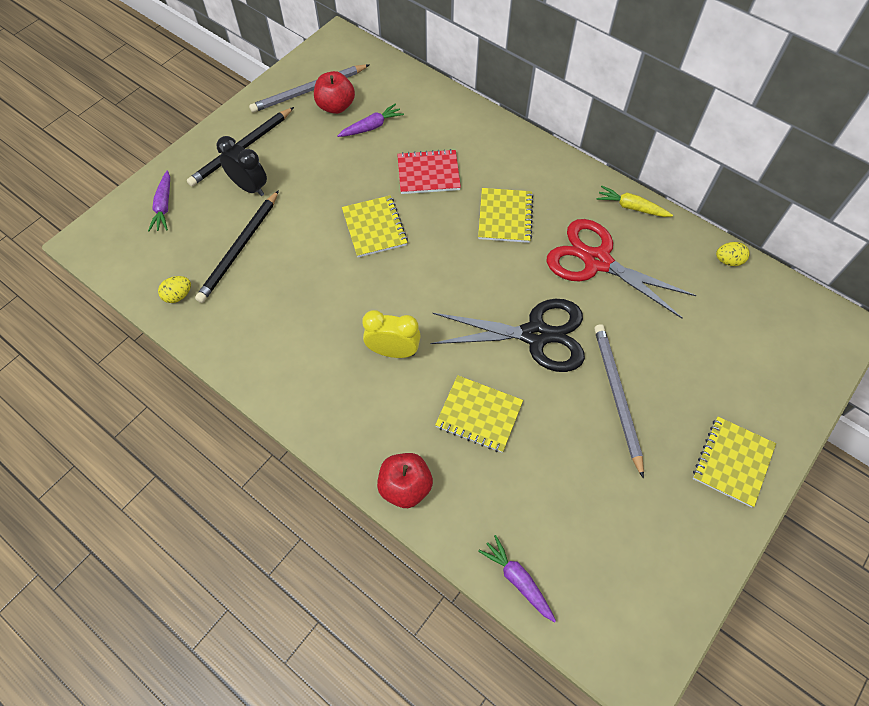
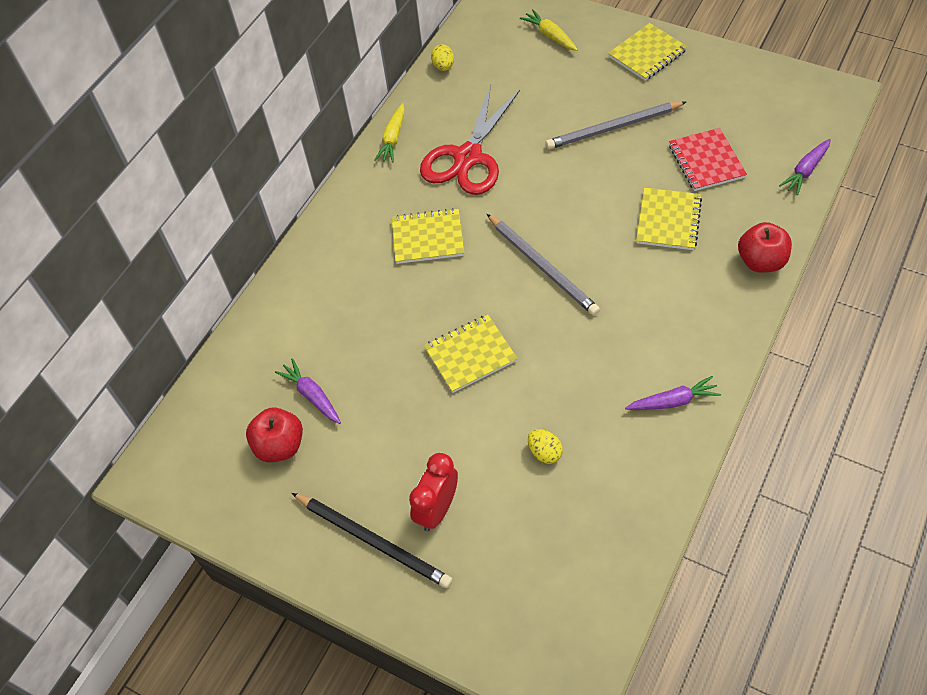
camera: 95 degrees left, 5 degrees down
purple carrot [148,171,170,231] -> purple carrot moved to [625,376,721,410]
yellow egg [158,276,191,303] -> yellow egg moved to [528,429,563,464]
black pencil [195,190,279,303] -> none
black clock [217,136,267,196] -> red clock [409,453,458,531]
grey pencil [249,64,370,113] -> grey pencil moved to [487,214,600,316]
yellow clock [362,310,421,358] -> none
red notebook [397,149,461,194] -> red notebook moved to [669,128,747,191]
black scissors [430,299,585,372] -> none
yellow notebook [693,417,776,508] -> yellow notebook turned 60 degrees counterclockwise [608,23,687,81]
none -> yellow carrot [520,9,578,51]

